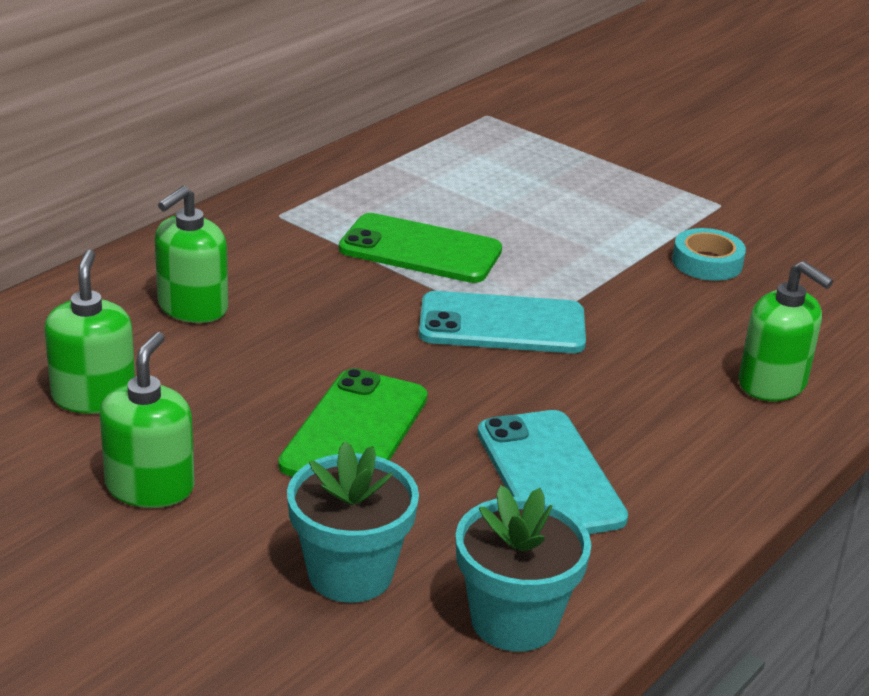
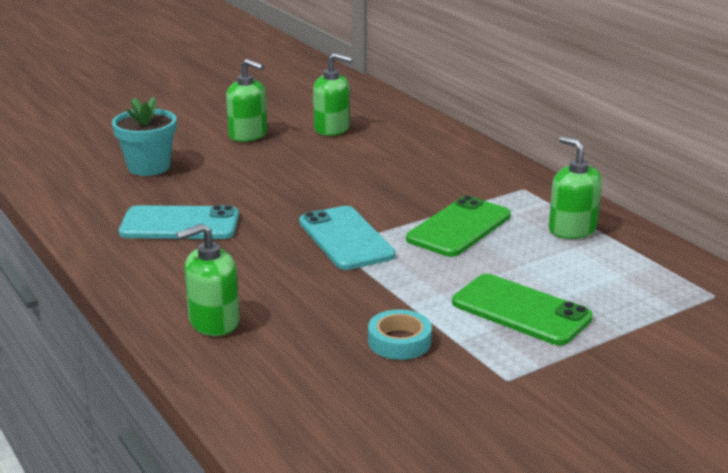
camera: 110 degrees right, 5 degrees down
green soap dispenser [155,186,228,323] -> green soap dispenser moved to [549,136,602,239]
green phone [278,368,427,477] -> green phone moved to [452,274,593,345]
turquoise phone [419,291,586,353] -> turquoise phone turned 45 degrees counterclockwise [299,206,396,270]
turquoise flower pot [456,485,591,652] -> none

